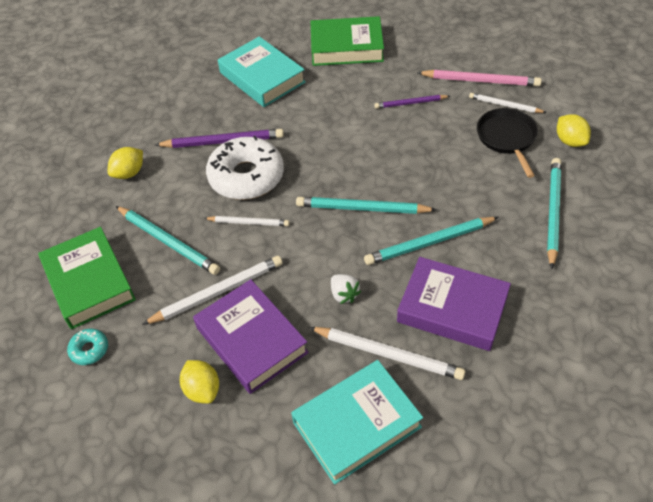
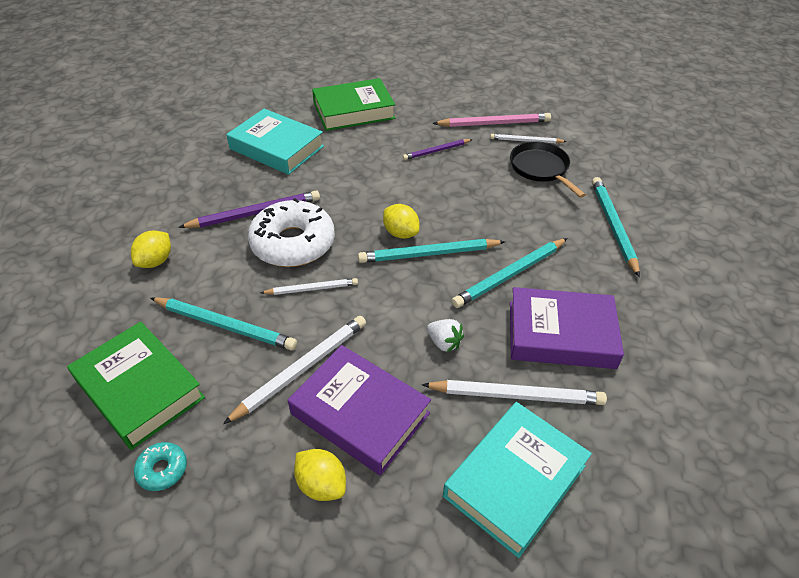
camera: 20 degrees left, 5 degrees down
yellow lemon [557,114,591,147] -> yellow lemon moved to [383,204,420,239]

